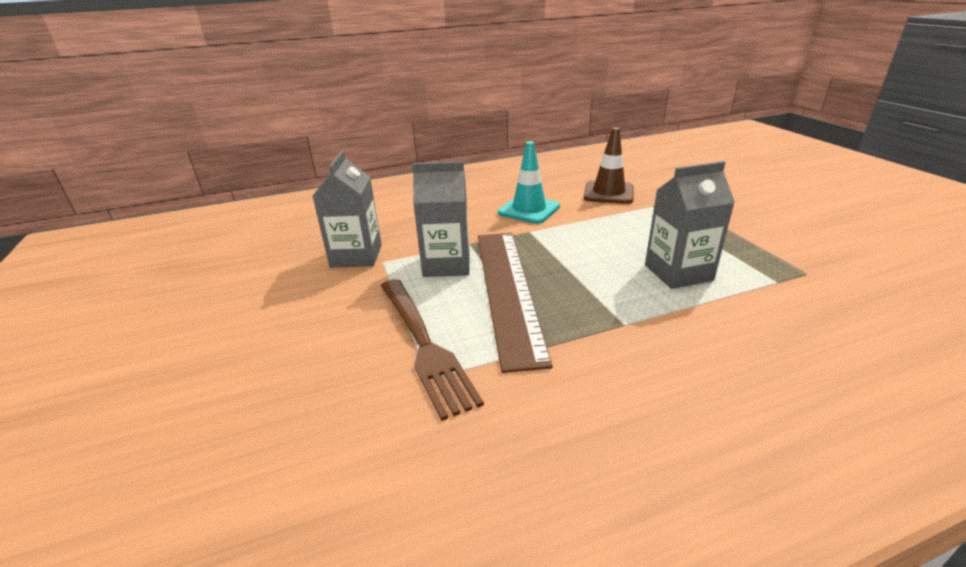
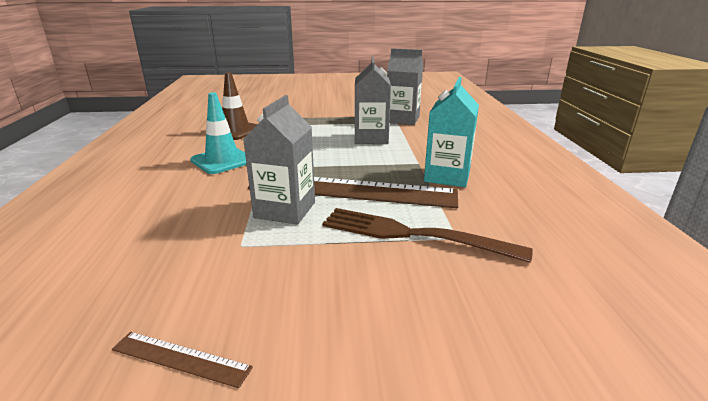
camera: 75 degrees left, 5 degrees down
grey carton [313,150,382,268] -> grey carton moved to [387,48,423,125]
brown fork [381,279,484,421] -> brown fork turned 150 degrees counterclockwise [322,208,533,263]
none -> brown ruler [112,332,253,388]
none -> turquoise carton [424,77,479,187]

